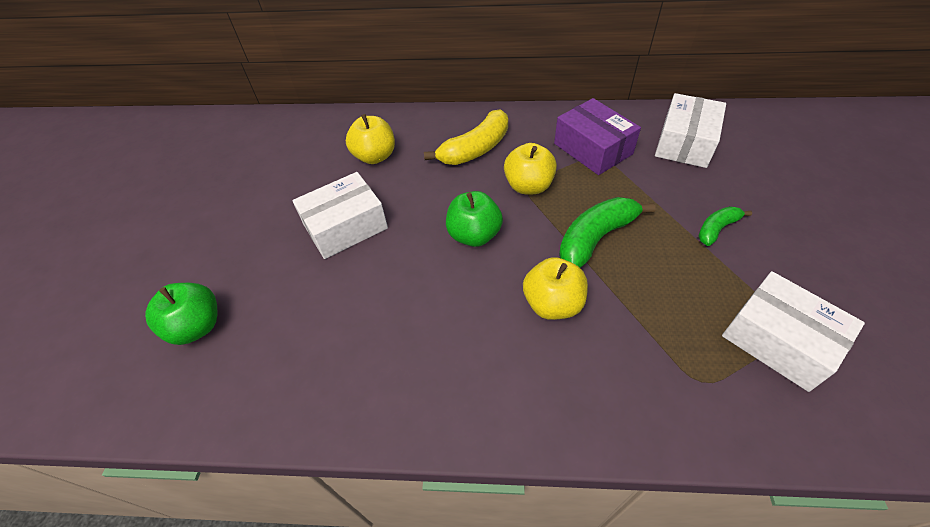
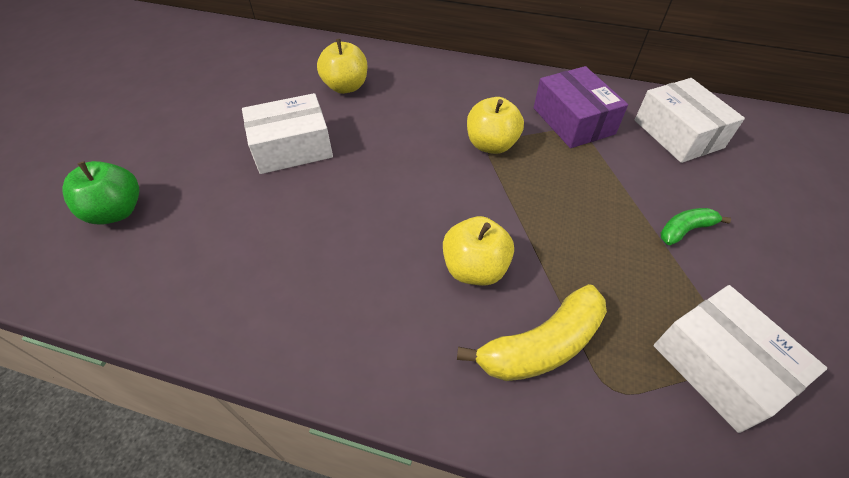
camera: 10 degrees right, 0 degrees up
yellow banana [424,109,508,165] -> yellow banana moved to [457,284,607,381]
green apple [446,191,503,247] -> none
green banana [559,197,656,268] -> none
white box [655,93,726,168] -> white box turned 60 degrees counterclockwise [635,78,745,163]

